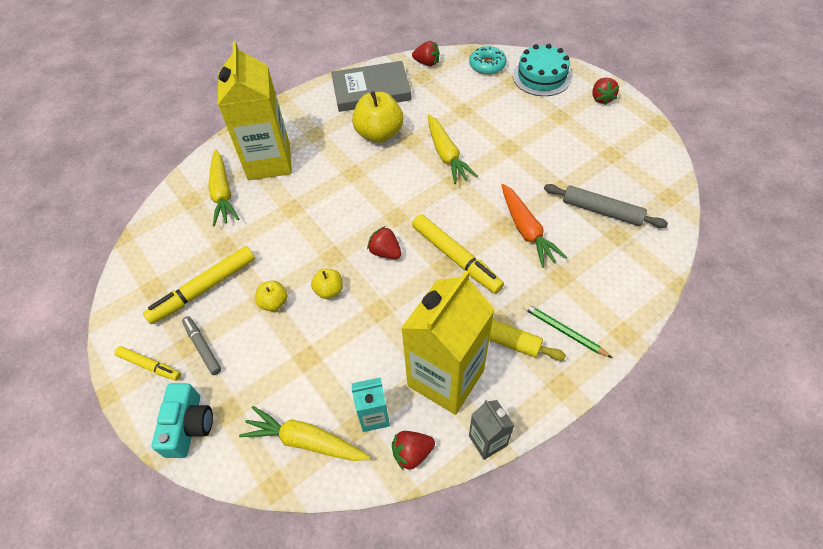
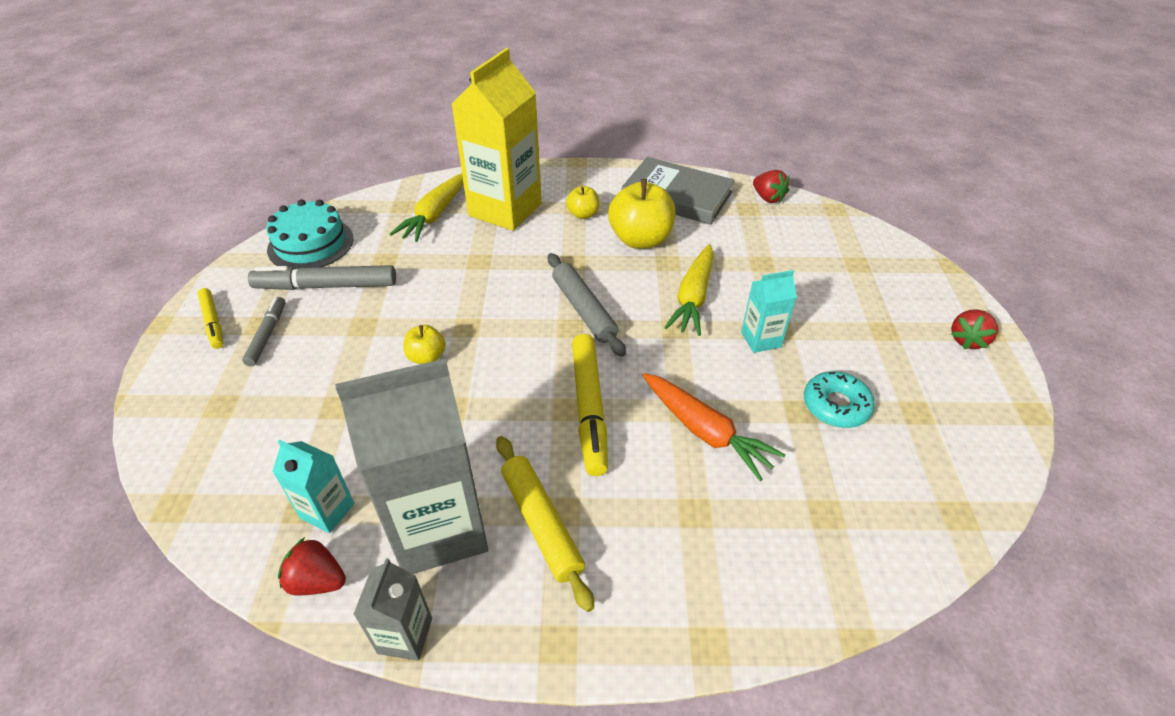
camera: 35 degrees right, 10 degrees down
yellow marker [143,246,255,324] -> grey marker [248,265,396,290]
turquoise camera [152,383,213,458] -> none
yellow carrot [239,406,370,461] -> none
yellow apple [255,280,288,311] -> yellow apple moved to [566,186,599,219]
red strawberry [367,226,401,259] -> none
yellow carton [401,270,495,415] -> grey carton [335,358,488,574]
turquoise donut [469,46,507,75] -> turquoise donut moved to [804,371,875,428]
orange carrot [502,184,567,268] -> orange carrot turned 60 degrees counterclockwise [642,373,786,481]
turquoise cake [513,44,572,96] -> turquoise cake moved to [266,199,354,269]
green pencil [523,303,612,358] -> none
grey rolling pin [544,184,668,228] -> grey rolling pin moved to [548,253,626,357]
none -> turquoise carton [741,270,797,353]

